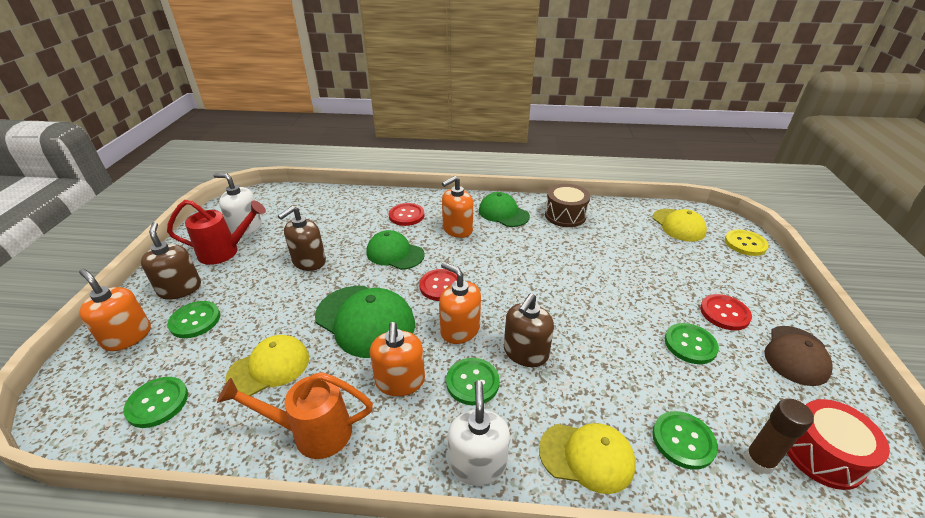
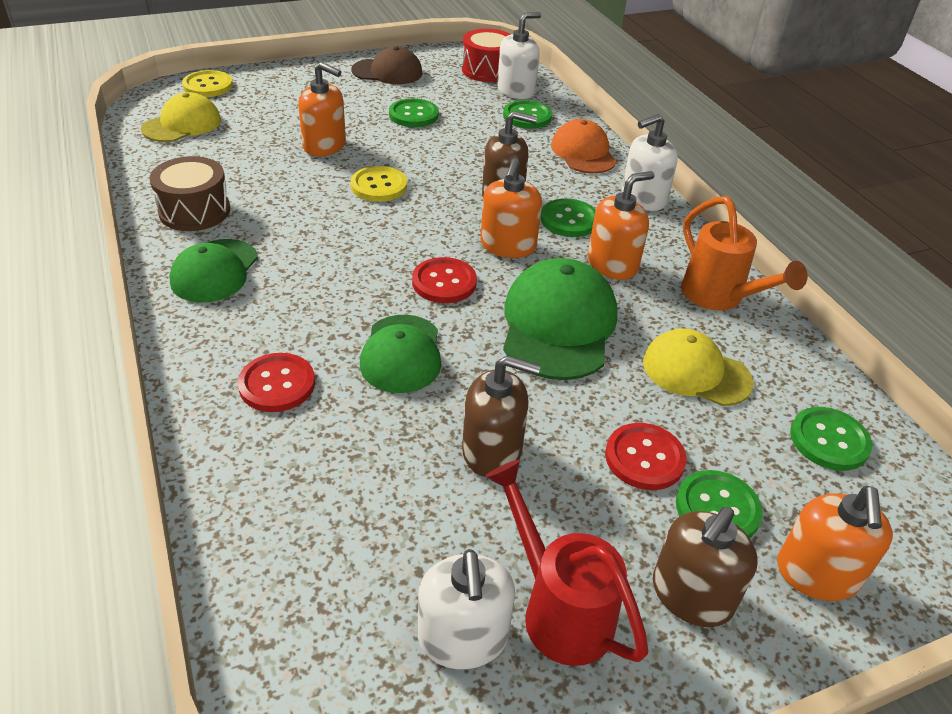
camera: 120 degrees left, 5 degrees up
orange soap dispenser [442,176,473,238] -> orange soap dispenser moved to [298,62,346,156]
yellow cap [539,423,636,494] -> orange cap [551,119,617,174]
red button [700,294,752,330] -> red button moved to [605,423,687,490]
brown glue stick [744,398,814,475] -> white soap dispenser [497,12,541,99]
none -> yellow button [351,166,407,202]

